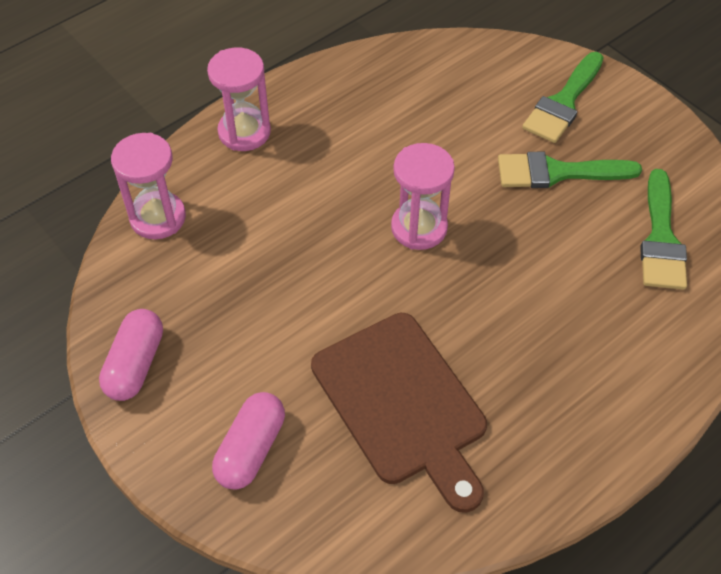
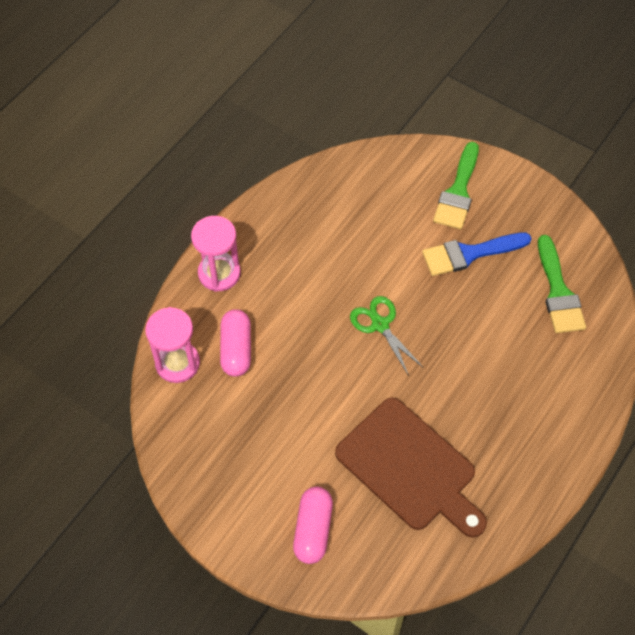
camera: 15 degrees left, 5 degrees up
pink capsule [99,309,163,401] -> pink capsule moved to [220,309,251,377]
pink hourglass [391,143,455,250] -> green scissors [350,296,424,376]
green brush [498,152,642,188] -> blue brush [422,232,532,276]

